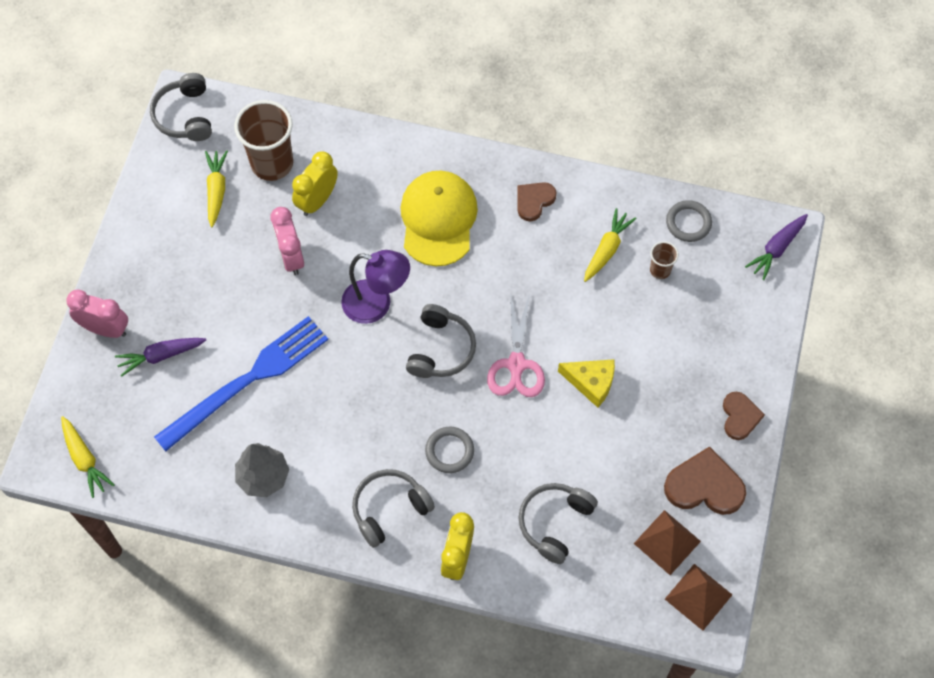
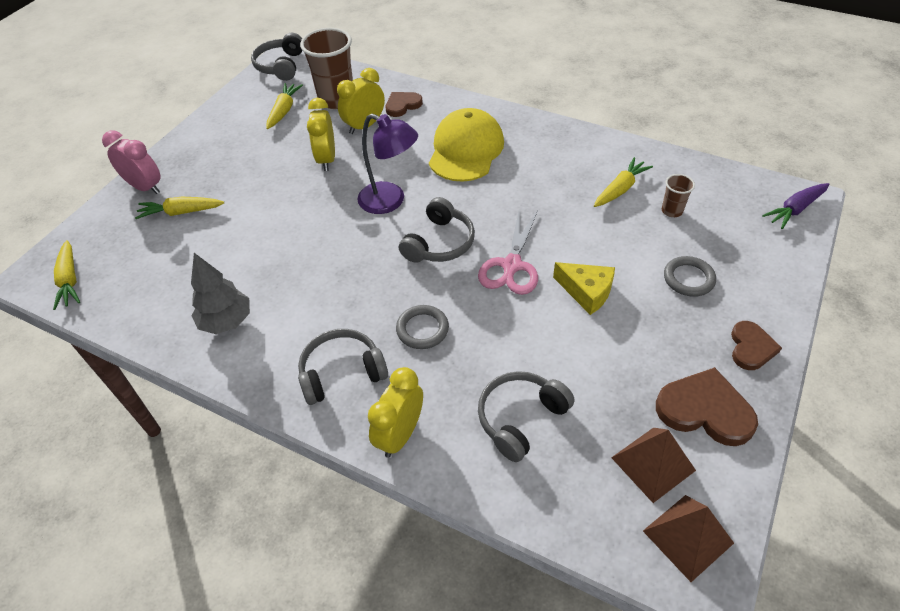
camera: 15 degrees right, 15 degrees down
purple carrot [115,338,206,377] -> yellow carrot [135,197,224,219]
blue fork [154,316,328,452] -> none
pink clock [270,207,304,275] -> yellow clock [307,98,335,171]
brown heart [517,182,557,222] -> brown heart moved to [385,92,423,117]
grey ring [666,200,712,242] -> grey ring moved to [664,256,716,297]

